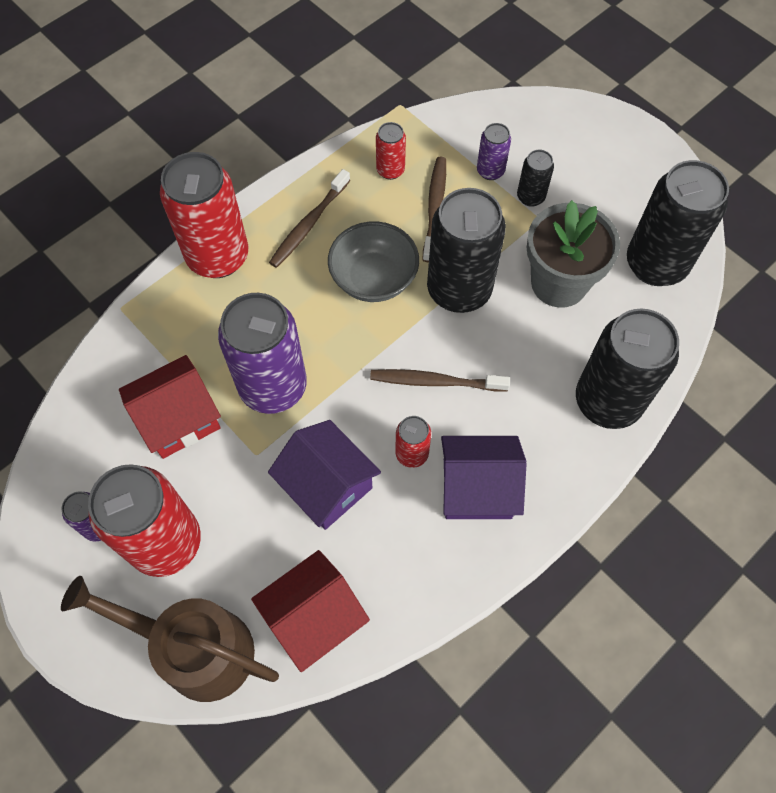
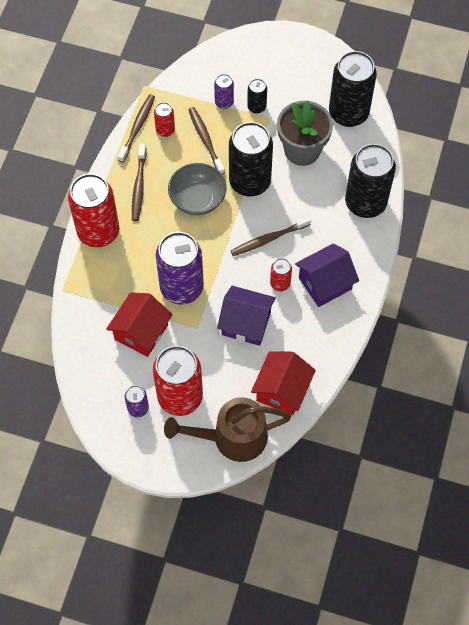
camera: 30 degrees left, 0 degrees up
none -> brown toothbrush [117,94,155,163]

